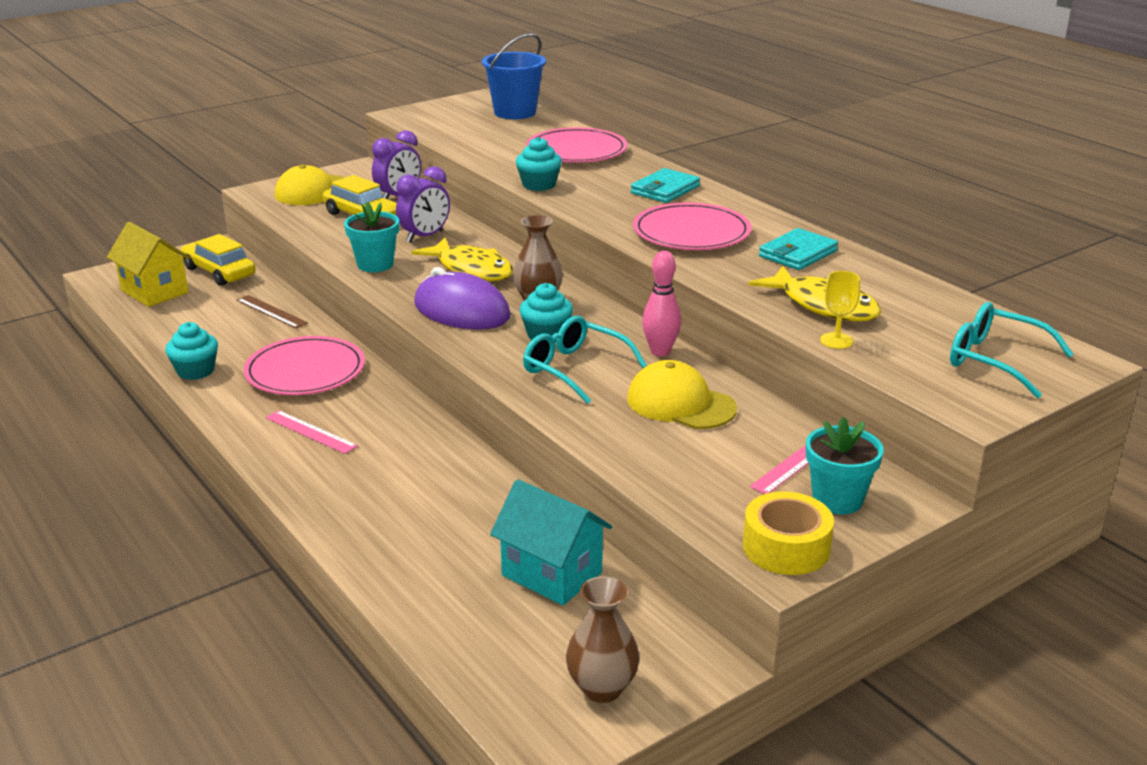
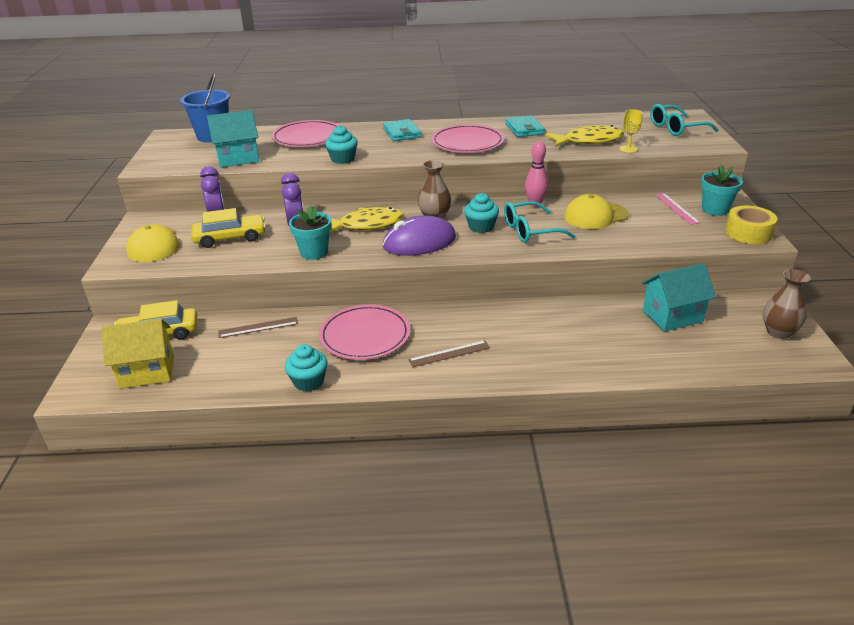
camera: 55 degrees left, 5 degrees up
pink ruler [266,410,358,454] -> brown ruler [408,340,490,367]
none -> turquoise house [207,110,259,167]

